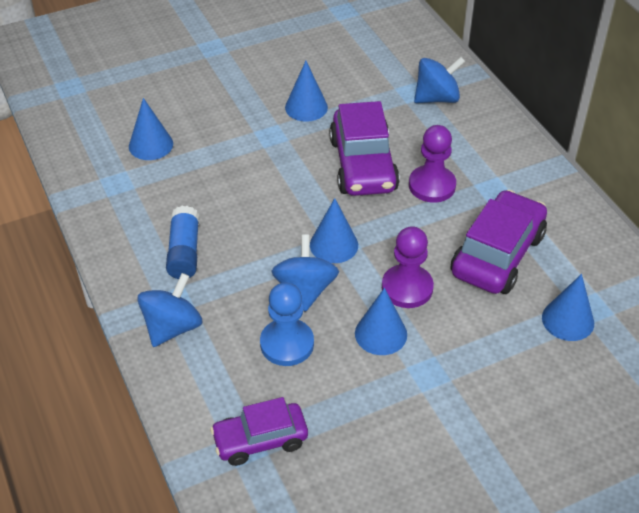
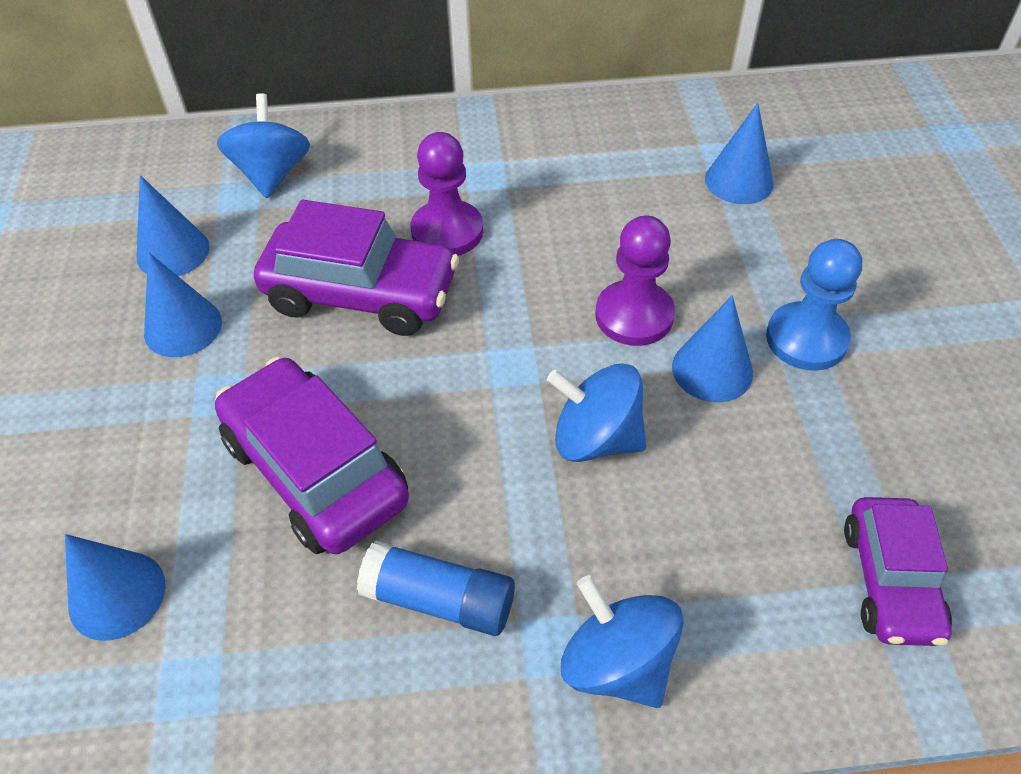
camera: 70 degrees left, 5 degrees up
blue pawn [260,282,314,366] -> blue pawn moved to [766,239,862,371]
blue cone [310,198,358,263] -> blue cone moved to [137,175,210,276]
purple car [451,190,547,294] -> purple car moved to [215,357,409,554]

